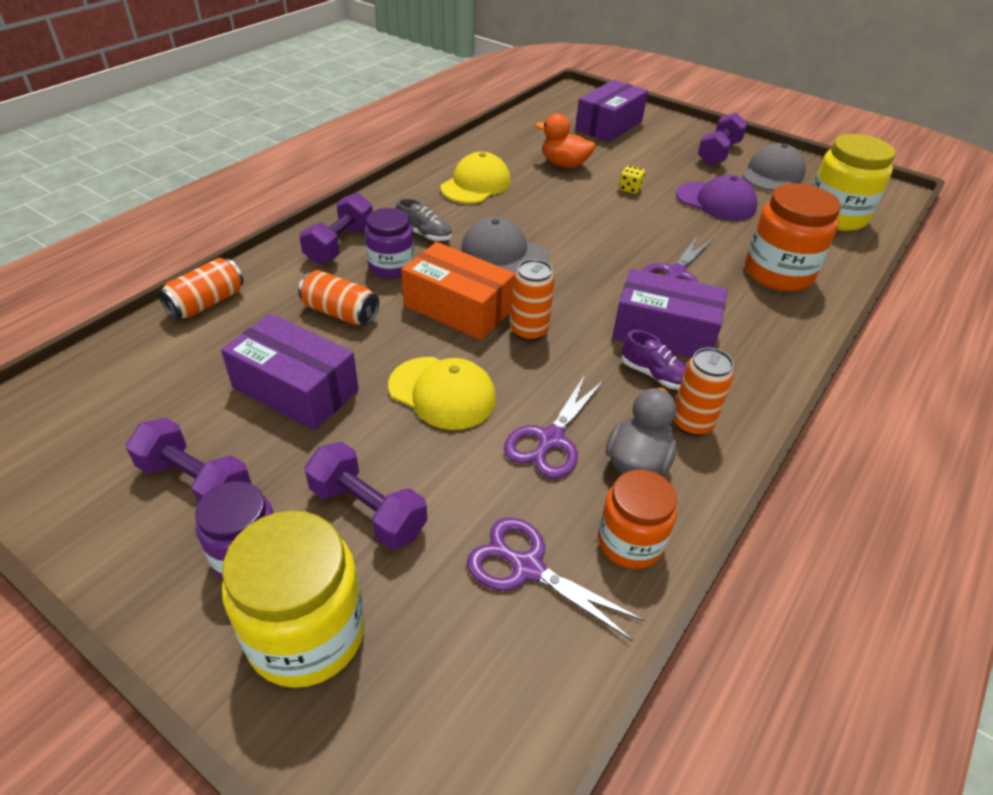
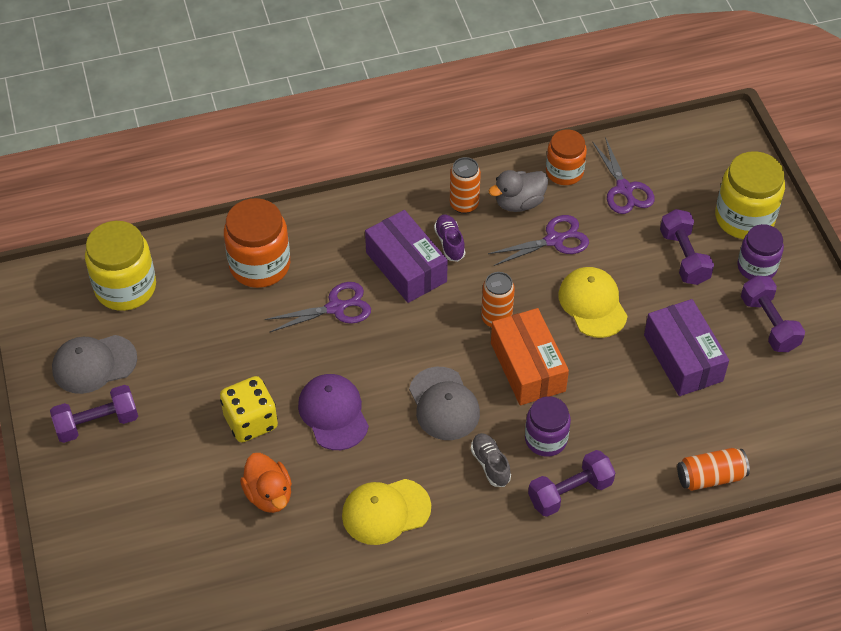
camera: 140 degrees left, 10 degrees up
orange can [298,270,379,325] -> none
purple box [575,80,648,142] -> none
yellow dice [619,165,645,194] -> yellow dice [220,376,278,442], size x2.05
purple cap [676,175,758,220] -> purple cap moved to [298,374,369,450]

